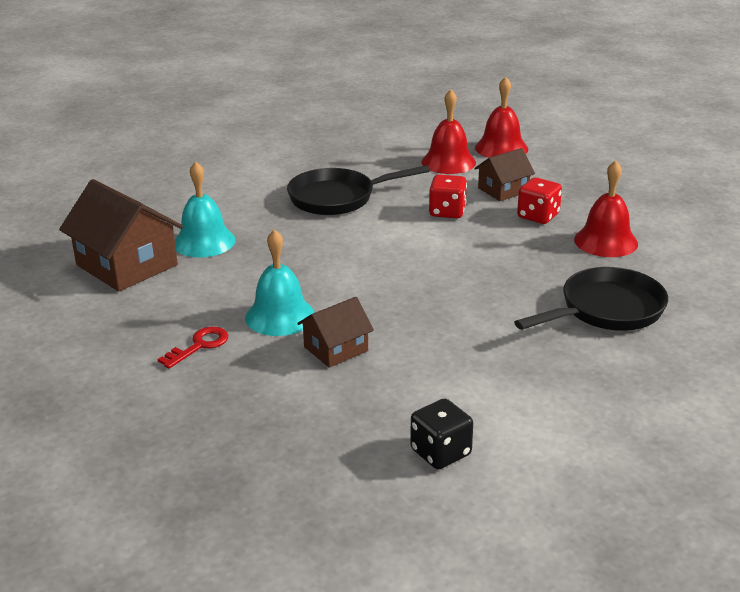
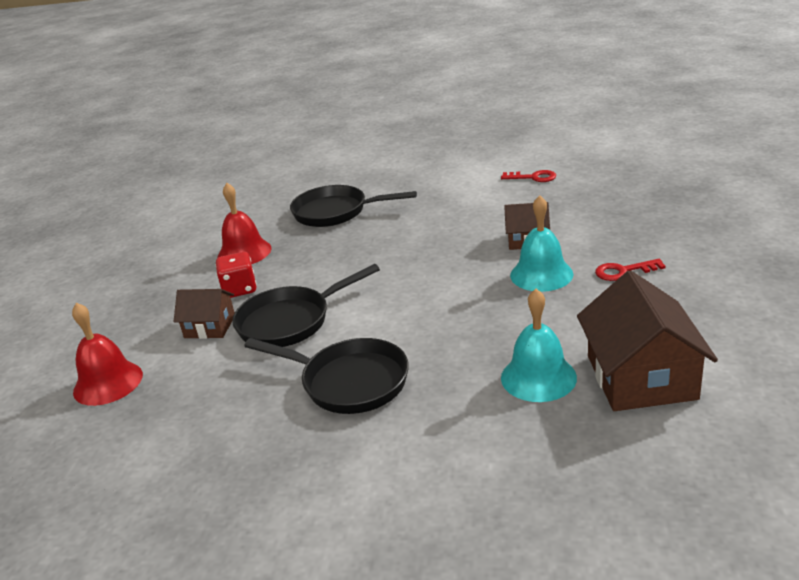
camera: 135 degrees left, 0 degrees up
black dice [410,399,473,469] -> red key [501,170,556,182]
red bell [422,89,476,174] -> none
red dice [429,174,467,218] -> black pan [232,264,380,347]

